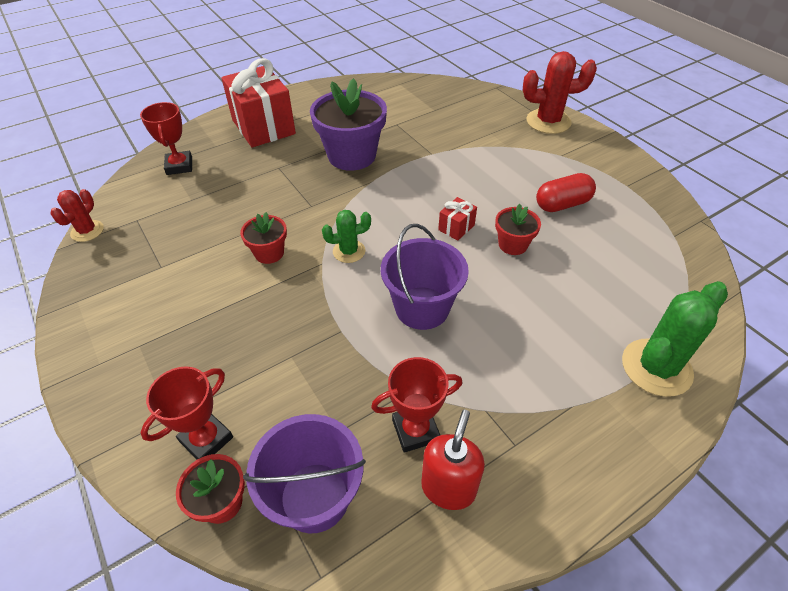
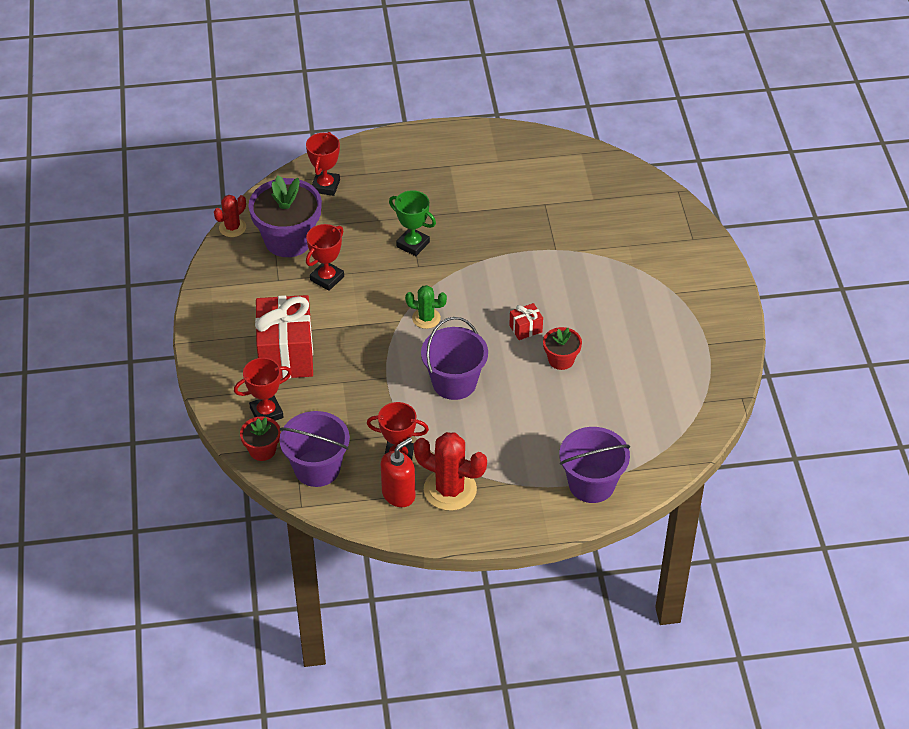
camera: 25 degrees right, 0 degrees up
red gift [221,58,296,147] -> red gift moved to [255,295,313,379]
red flower pot [240,212,287,264] -> none
purple flower pot [310,78,387,171] -> purple flower pot moved to [249,175,322,257]
red cactus [523,51,597,134] -> red cactus moved to [414,432,487,511]
red capsule [536,173,596,212] -> none
green cactus [622,281,728,397] -> purple bucket [559,427,630,503]
none -> red trophy [306,224,344,291]
none -> green trophy [389,190,436,256]

